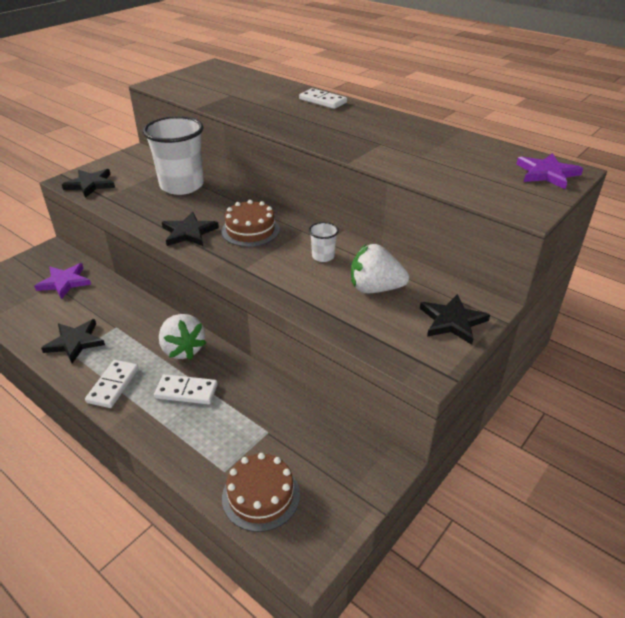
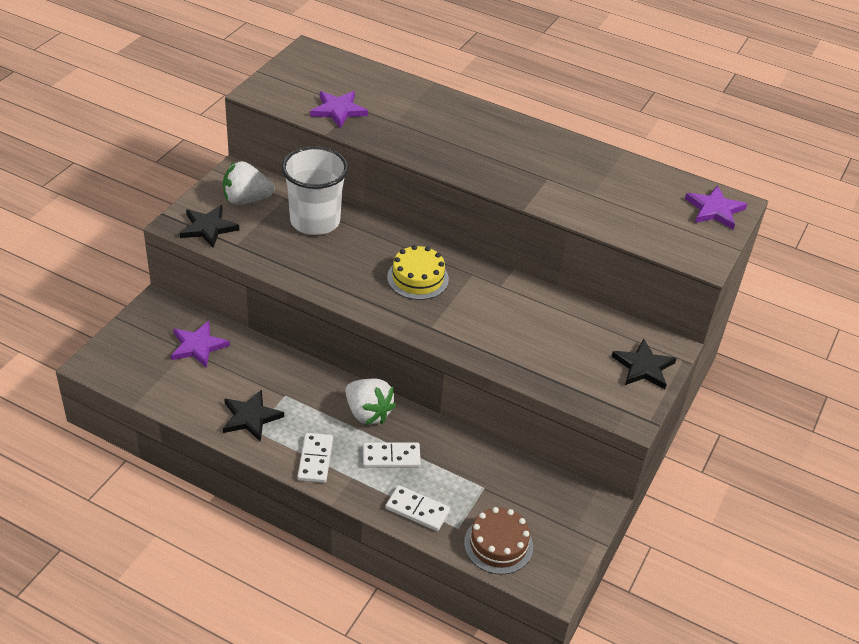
camera: 15 degrees left, 5 degrees up
black star [162,212,219,246] -> none
brown cake [221,200,280,247] -> yellow cake [387,245,449,300]
white domino [299,88,347,109] -> white domino moved to [385,485,450,531]
white cup [309,222,339,262] -> none
white strawberry [351,244,409,293] -> white strawberry moved to [223,161,274,205]
none -> purple star [310,91,368,128]

